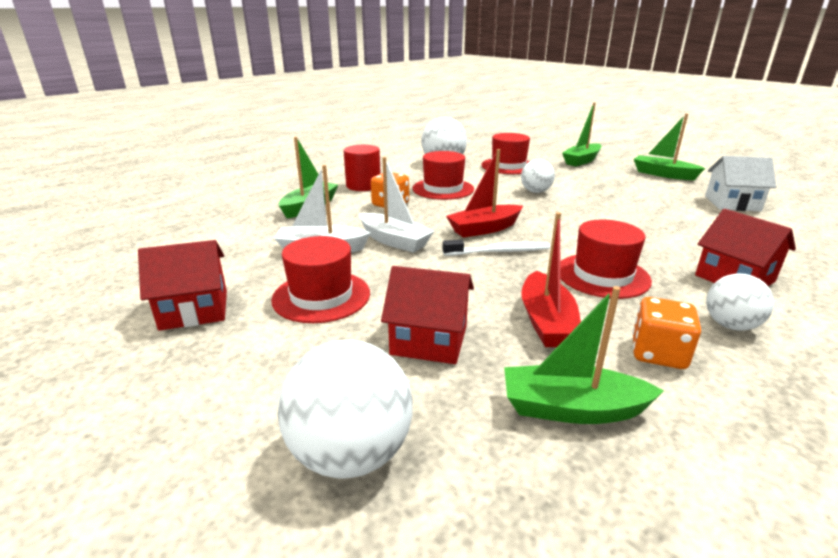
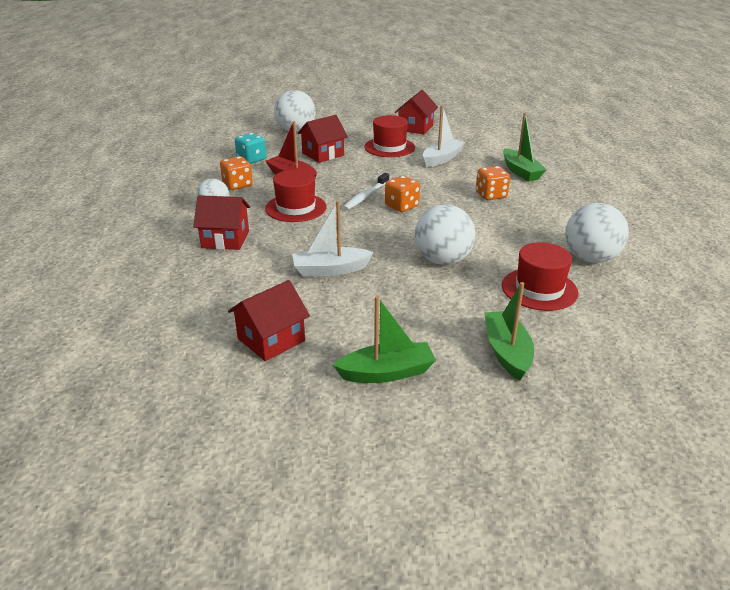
camera: 130 degrees right, 5 degrees up
red cylinder [343,145,381,191] -> none
white boat [359,157,434,253] -> white boat moved to [292,201,374,277]
red hat [412,151,474,200] -> none
red boat [446,149,523,238] -> orange dice [385,176,420,212]
green boat [504,286,664,424] -> turquoise dice [235,133,266,164]
white ball [521,159,555,193] -> white ball [415,204,476,265], size x1.61
white house [705,156,777,211] -> red house [228,280,310,361]

